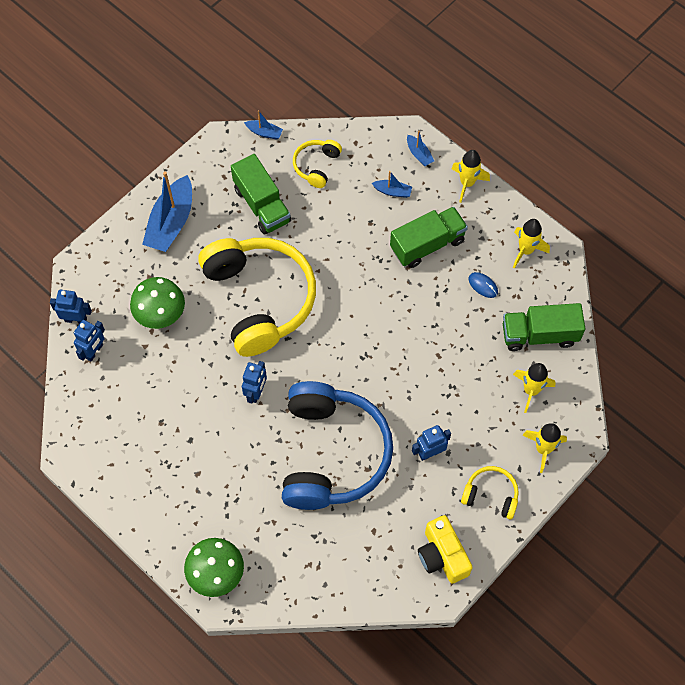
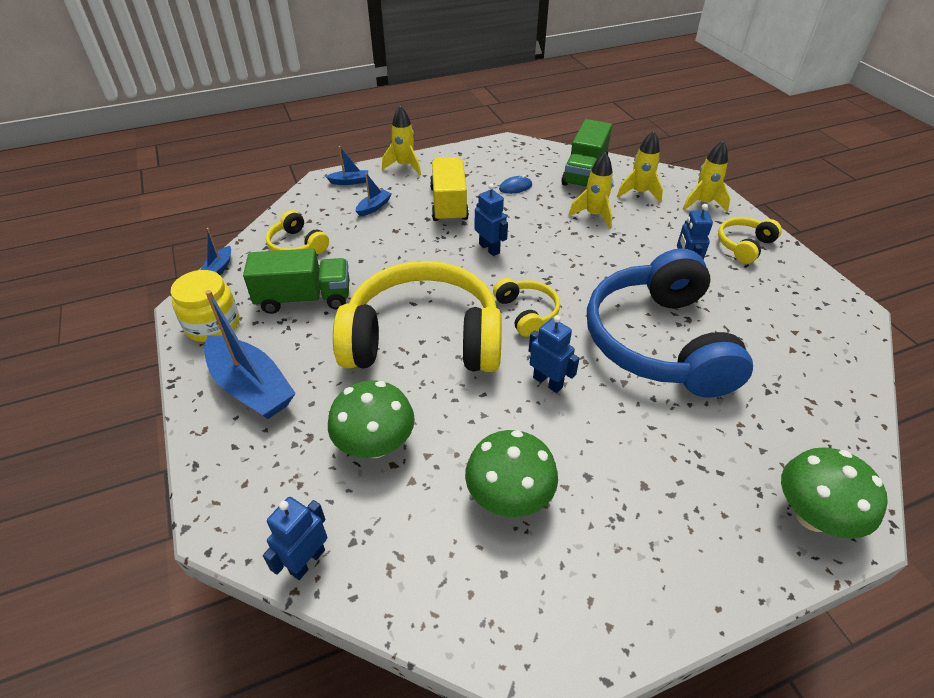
camera: 65 degrees left, 20 degrees down
blue robot [74,320,105,362] -> blue robot moved to [475,184,508,256]
blue boat [244,110,283,140] -> blue boat turned 150 degrees clockwise [200,228,231,275]
blue headphones [282,381,393,510] -> blue headphones turned 120 degrees counterclockwise [587,248,753,397]
green truck [390,207,468,268] -> yellow truck [430,157,469,223]
yellow camera [418,515,473,584] -> none
yellow rocket [513,219,550,269] -> yellow rocket moved to [568,152,613,229]
none -> yellow jar [171,270,239,342]
none -> green mushroom [465,430,558,517]
none -> yellow headphones [493,278,560,337]

